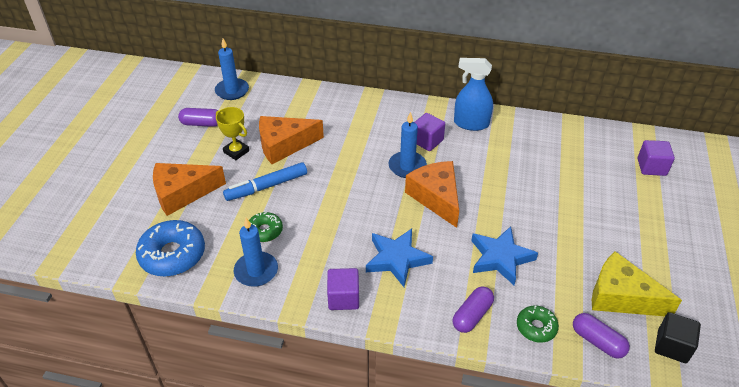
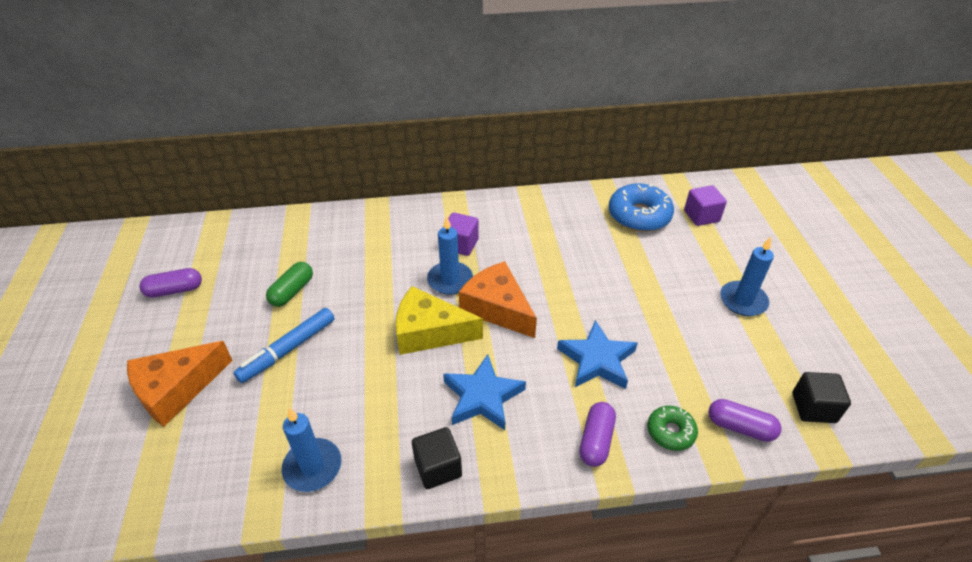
camera: 20 degrees left, 0 degrees up
blue donut [136,220,205,277] -> blue donut moved to [609,183,674,232]
blue candle [215,39,249,100] -> blue candle moved to [720,237,774,316]
yellow trophy [216,107,249,160] -> none
green donut [249,212,283,242] -> none
orange cheese [259,116,324,164] -> green capsule [266,262,313,307]
purple cube [327,268,359,310] -> black cube [412,427,462,489]
blue spray bottle [454,58,493,131] -> none
yellow cheese [592,251,682,316] -> yellow cheese moved to [395,286,483,355]

